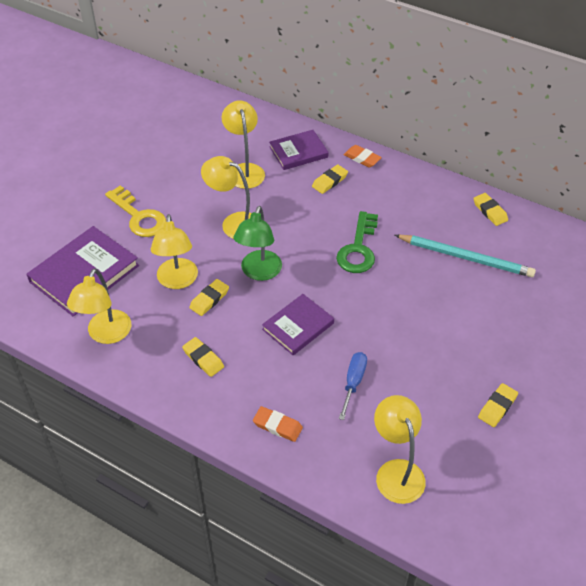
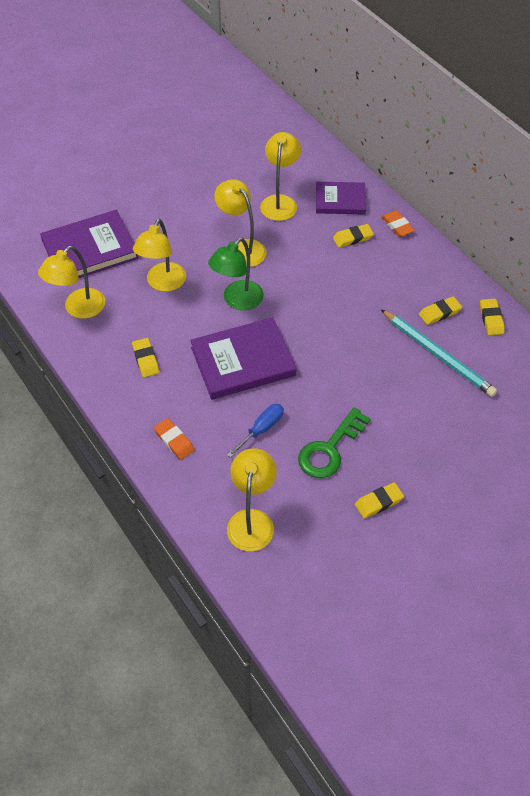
camera: 25 degrees right, 5 degrees up
yellow key [105,185,166,237] -> none
yellow eraser [189,279,229,316] -> yellow eraser moved to [419,296,462,325]
purple book [262,294,334,355] -> purple book [190,317,296,400], size x1.58
green key [336,211,378,273] -> green key moved to [298,407,371,478]

